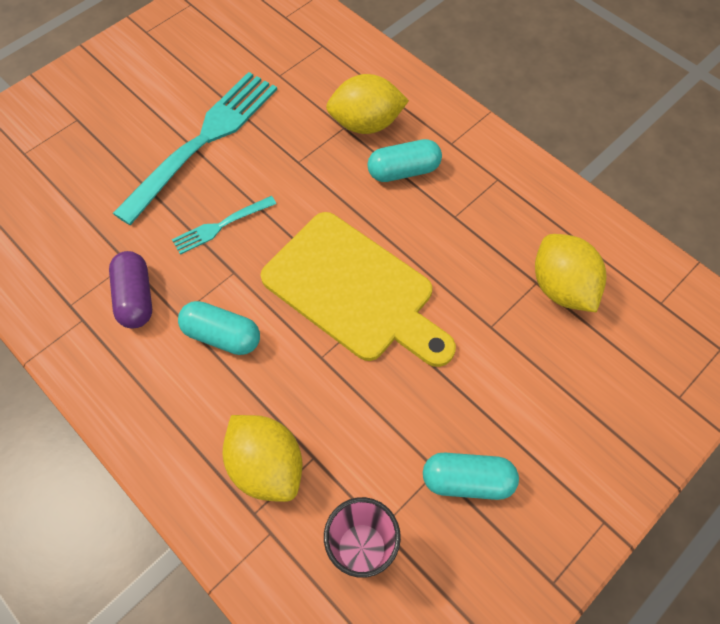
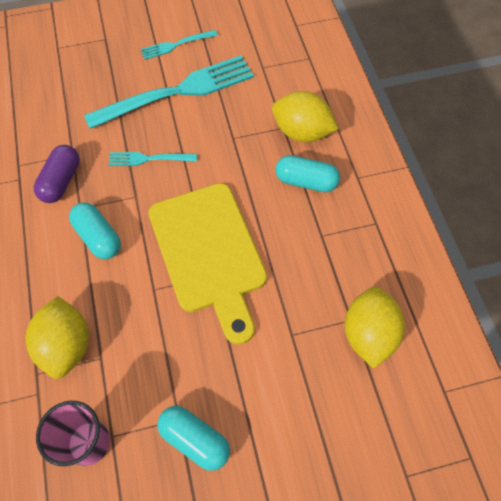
camera: 30 degrees right, 0 degrees up
none -> turquoise fork [141,30,218,60]

